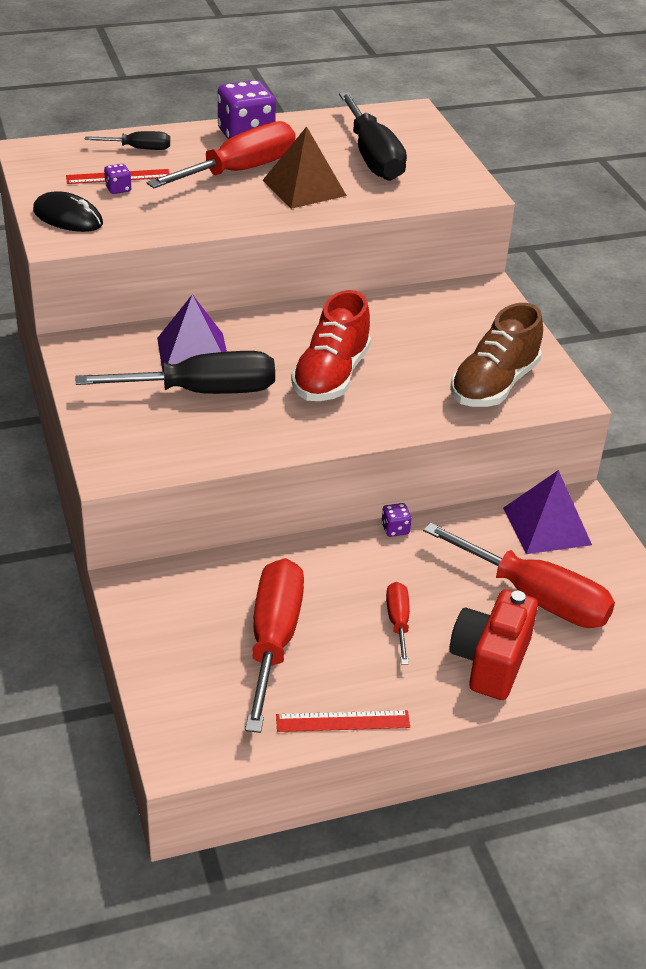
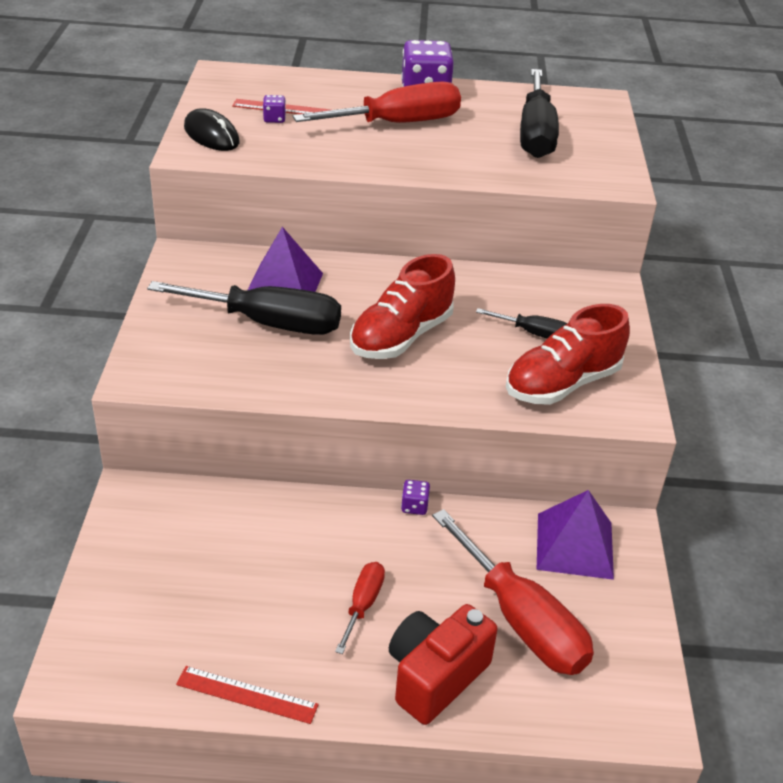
camera: 20 degrees right, 0 degrees up
black screwdriver [85,131,170,150] -> black screwdriver moved to [476,308,567,339]
red screwdriver [245,558,304,733] -> none
brown pyramid [262,126,347,209] -> none
brown shoe [450,303,543,407] -> red shoe [506,304,630,405]

